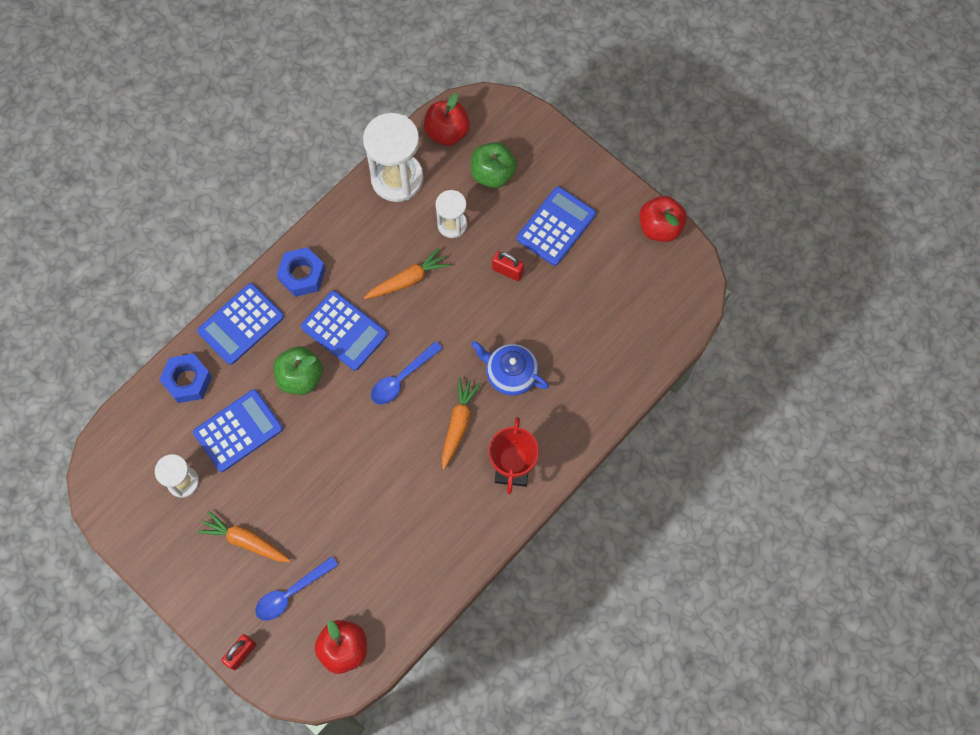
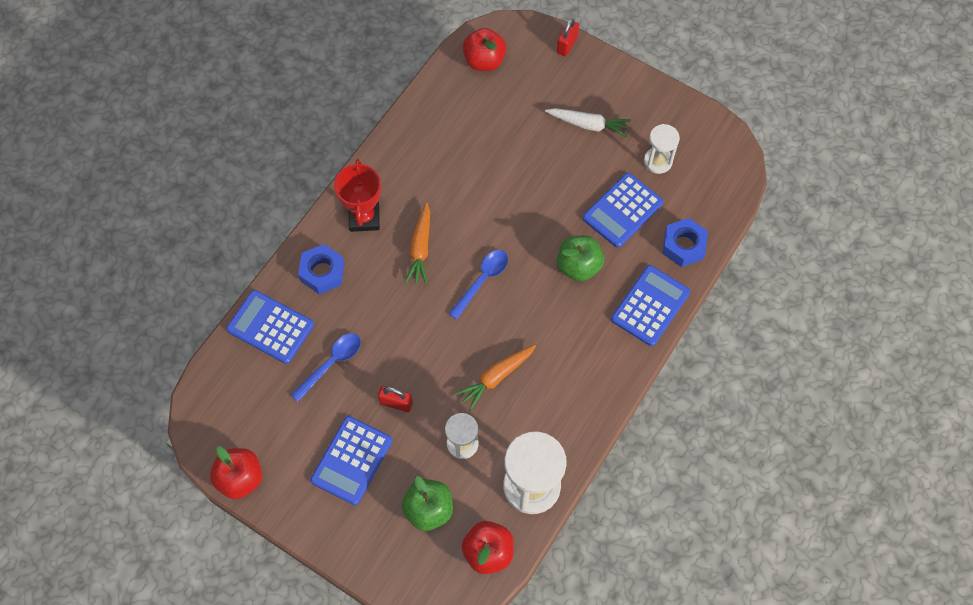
camera: 170 degrees right, 5 degrees down
orange carrot [197,511,291,562] -> white carrot [545,108,632,137]
blue spoon [255,556,338,621] -> blue spoon moved to [291,333,361,402]
blue nut [277,247,326,297] -> blue nut moved to [298,244,345,294]
blue calculator [301,291,388,371] -> blue calculator moved to [226,290,314,364]
blue teapot [471,341,549,396] -> none

